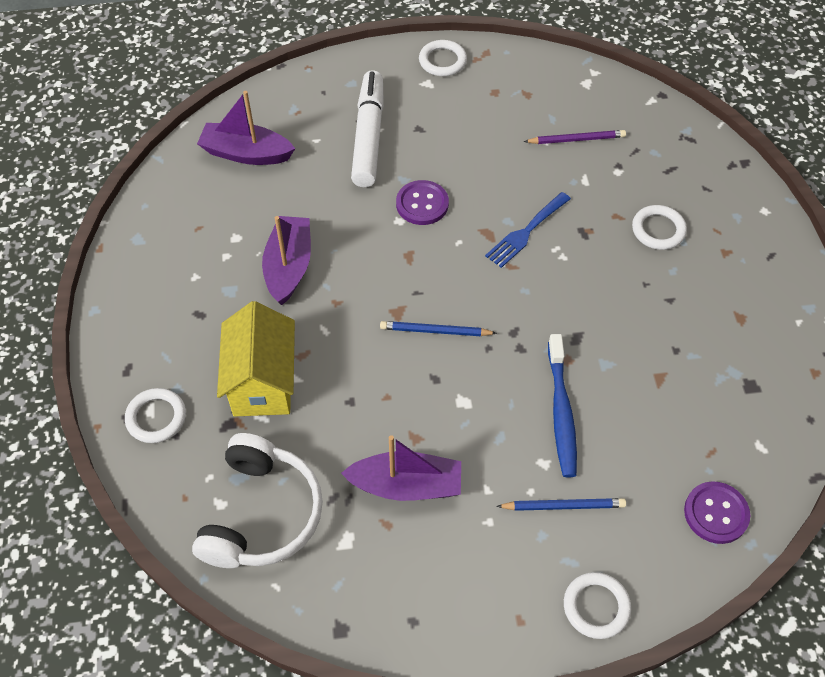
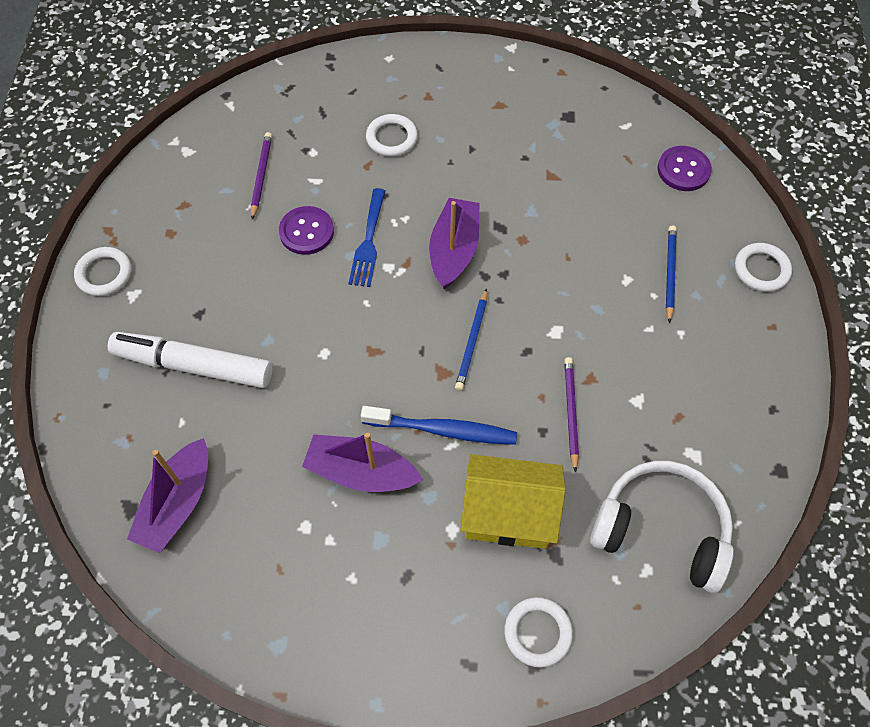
camera: 80 degrees left, 5 degrees up
purple boat [341,435,461,501] -> purple boat moved to [429,198,479,289]
purple button [396,180,449,225] -> purple button moved to [279,206,334,255]
blue fork [485,192,571,268] -> blue fork turned 45 degrees clockwise [348,188,386,287]
blue toothbrush [548,334,577,478] -> blue toothbrush moved to [361,406,517,445]
none -> purple pencil [564,357,579,473]

